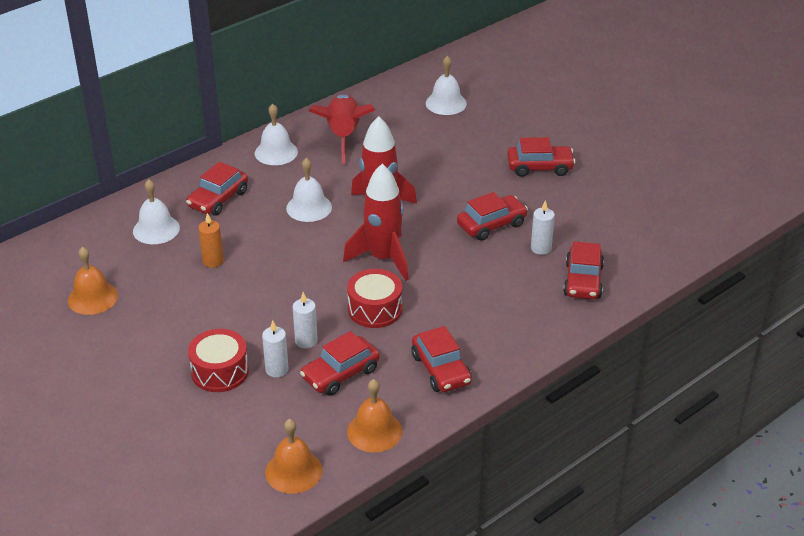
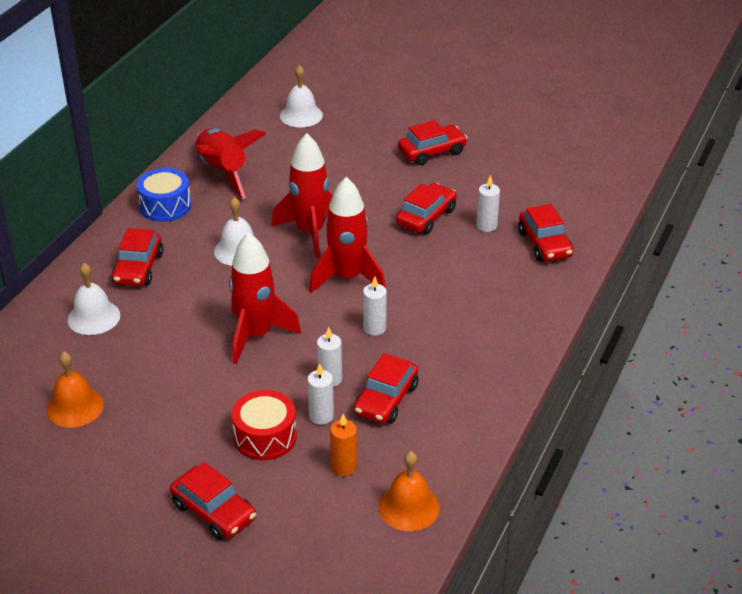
camera: 25 degrees left, 0 degrees up
orange candle [198,213,224,268] -> orange candle moved to [330,414,357,476]
white bell [255,104,298,165] -> blue drum [136,168,191,222]
red drum [347,269,402,328] -> white candle [363,277,387,336]
orange bell [347,379,402,453] -> none
red car [412,326,472,392] -> red car moved to [170,462,256,540]
none -> red rocket [229,232,301,364]

